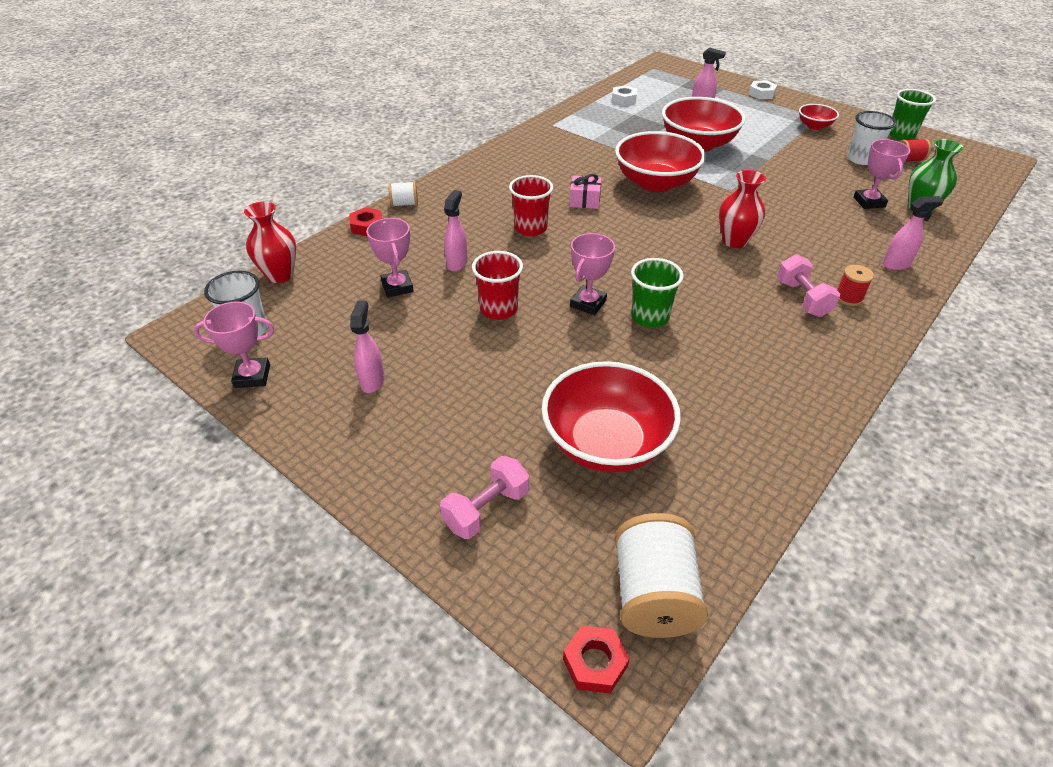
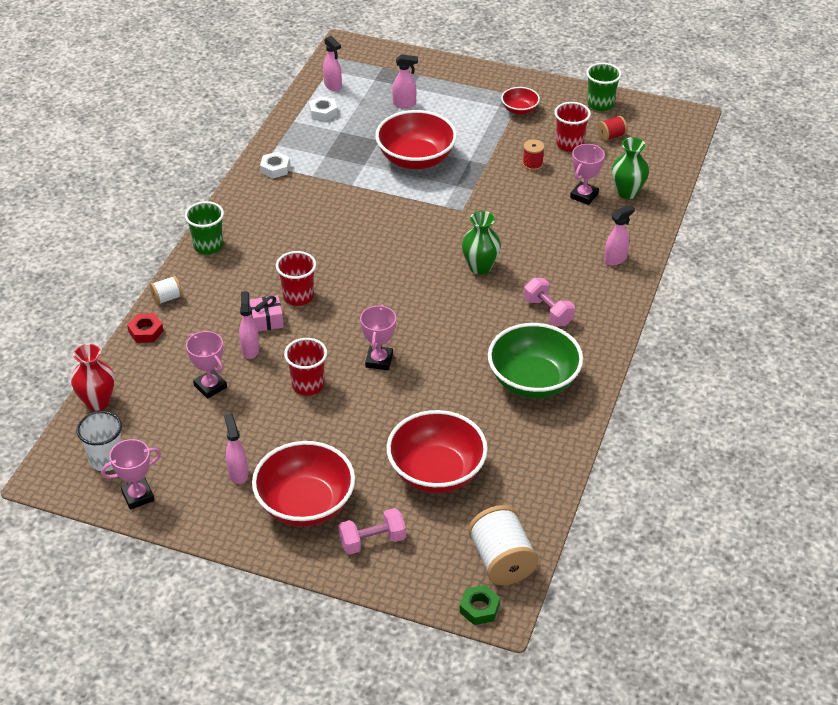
camera: 20 degrees left, 0 degrees up
pink dumbbell [440,456,529,539] -> pink dumbbell turned 45 degrees clockwise [338,508,406,555]
red nut [563,626,630,694] -> green nut [460,585,500,625]
pink gift [569,174,602,209] -> pink gift moved to [249,295,284,331]
red bowl [615,131,706,192] -> red bowl moved to [252,441,355,527]
green cup [631,258,684,328] -> green cup moved to [185,201,224,254]
red vase [719,170,766,248] -> green vase [462,211,501,275]
white nut [748,81,777,99] -> white nut moved to [260,152,290,178]
red spool [837,265,874,306] -> red spool moved to [522,139,544,171]
white cup [847,111,896,165] -> red cup [554,102,591,152]
pink trophy [853,139,910,209] -> pink trophy turned 60 degrees clockwise [570,144,605,205]
none -> pink spray bottle [323,36,342,91]
none -> green bowl [488,323,583,398]

